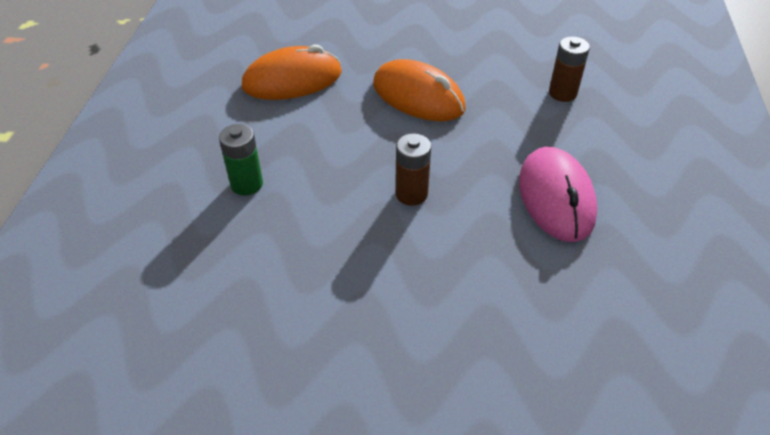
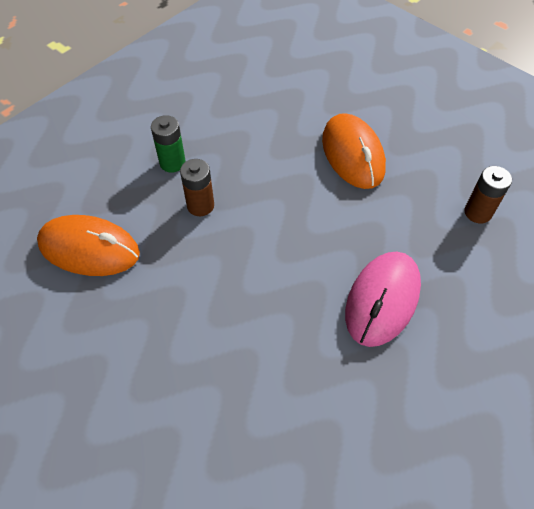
camera: 35 degrees right, 10 degrees up
orange mouse [242,45,342,100] -> orange mouse moved to [37,215,140,276]
brown battery [395,134,431,206] -> brown battery moved to [180,159,214,216]

